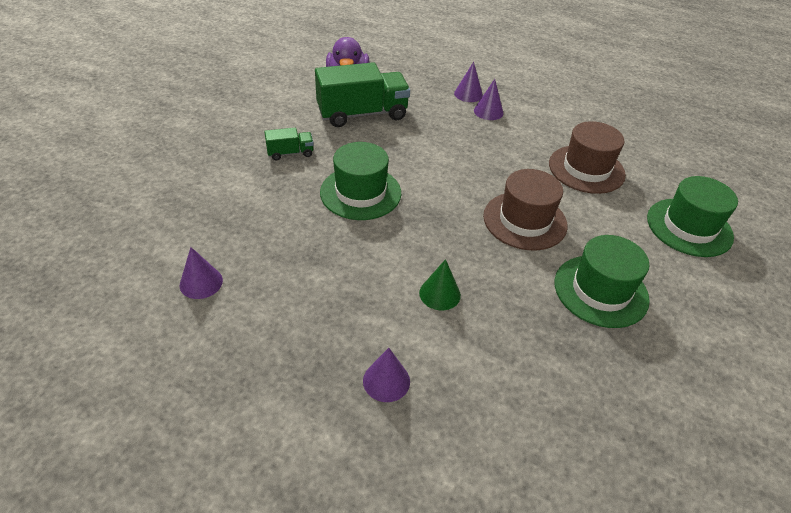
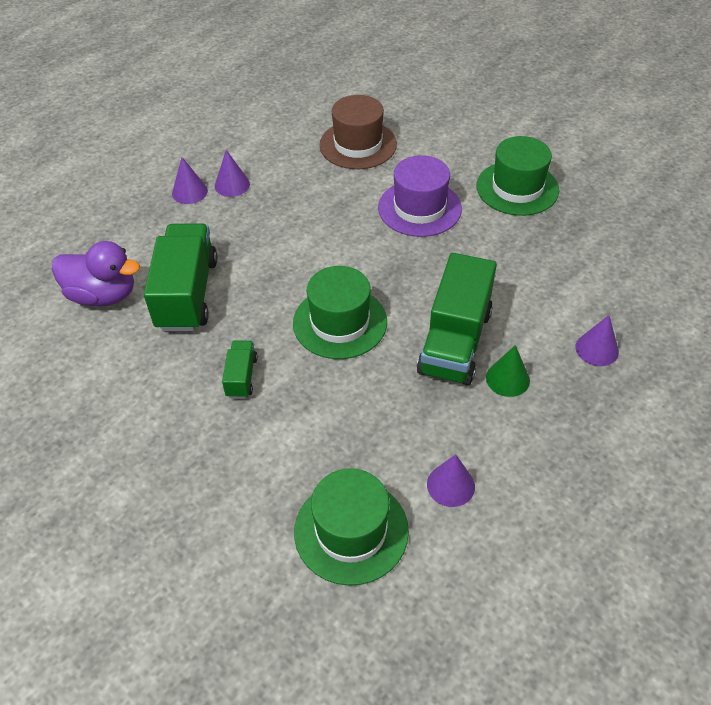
camera: 70 degrees left, 5 degrees up
green cone [419,259,461,310] -> green cone moved to [486,345,530,397]
brown hat [483,169,568,250] -> purple hat [378,155,462,237]
green hat [647,176,738,257] -> green hat moved to [294,468,409,586]
none -> green truck [417,253,497,386]

